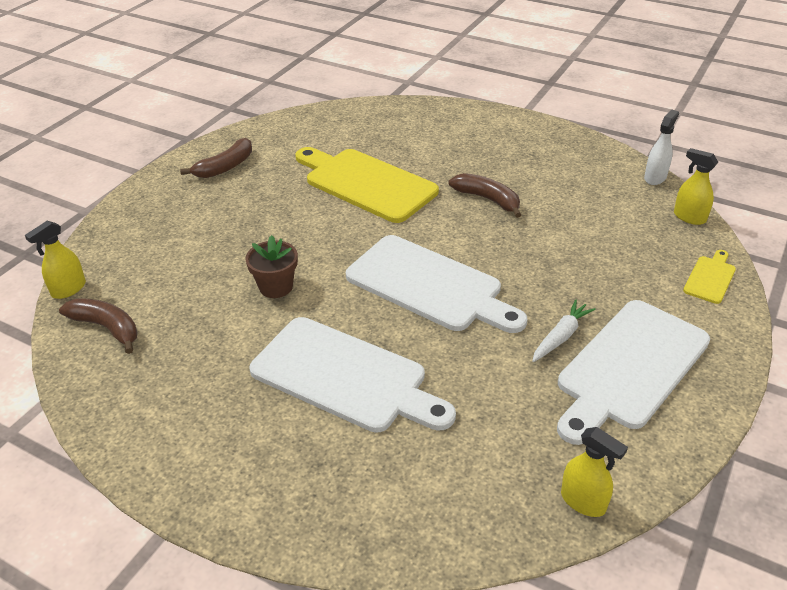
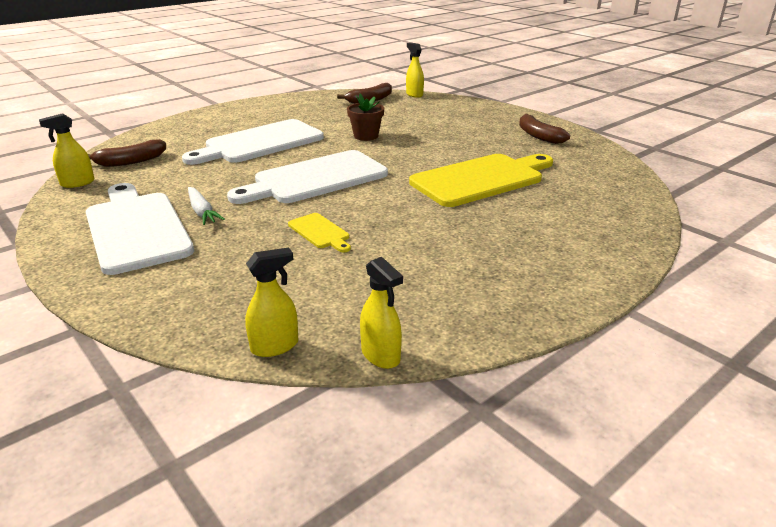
camera: 110 degrees right, 10 degrees down
brown banana [448,173,521,218] -> brown banana moved to [88,139,166,167]
white spray bottle [644,110,679,185] -> yellow spray bottle [360,257,403,369]
yellow cutting board [683,250,736,304] -> yellow cutting board moved to [288,213,351,253]

